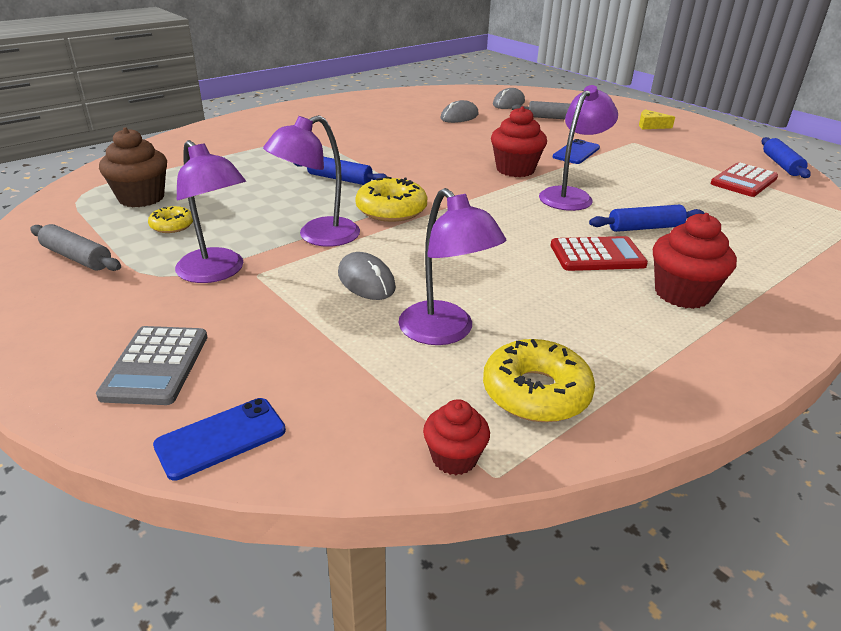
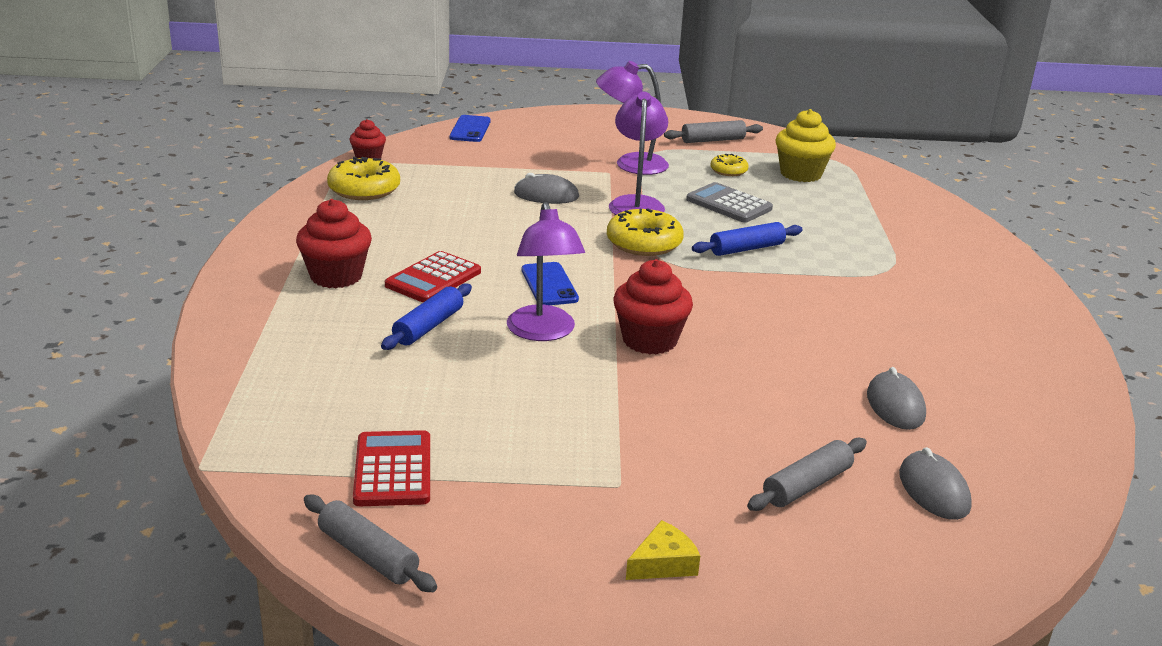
camera: 130 degrees right, 5 degrees down
grey calculator [96,326,207,405] -> grey calculator moved to [686,182,773,223]
brown cupcake [99,127,167,207] -> yellow cupcake [776,109,836,182]
purple lamp [398,188,506,345] -> none
blue phone [553,139,600,164] -> blue phone moved to [522,262,579,305]
blue rolling pin [762,137,811,178] -> grey rolling pin [304,495,437,592]

